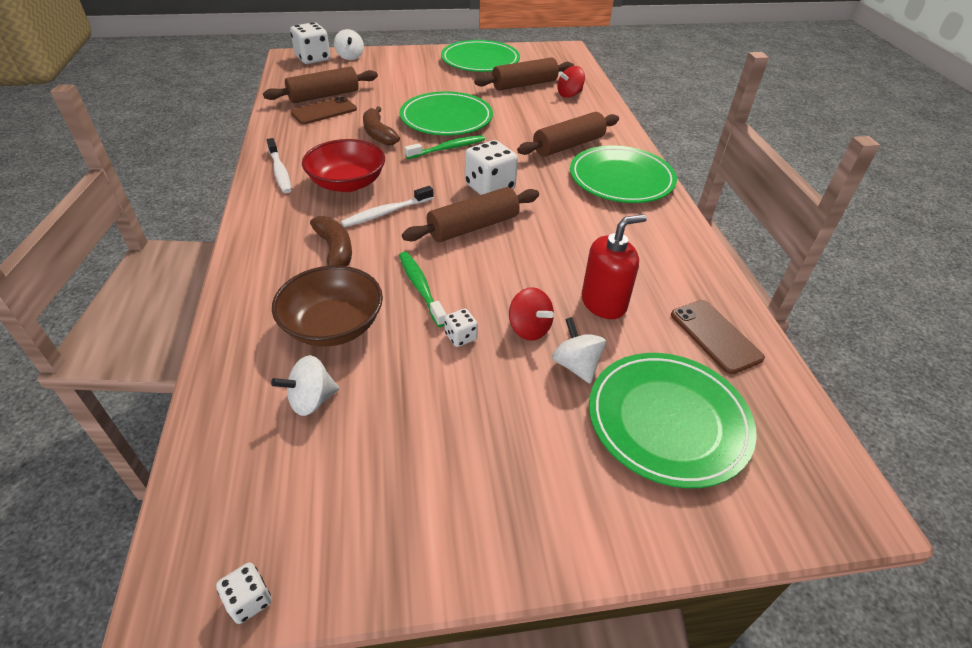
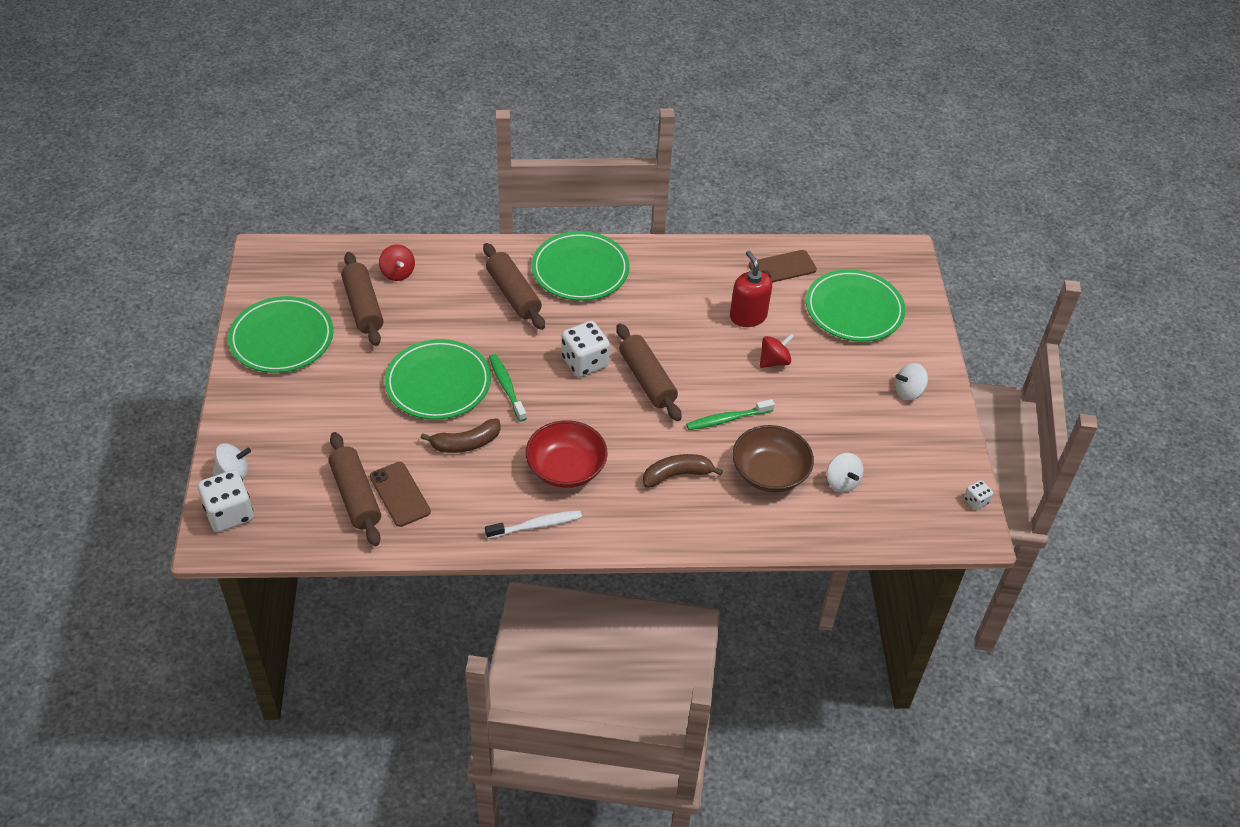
camera: 85 degrees left, 5 degrees up
white toothbrush [341,186,434,227] -> none
white dice [444,309,478,347] -> none
white spinning top [552,317,606,384] -> white spinning top moved to [895,363,928,400]

